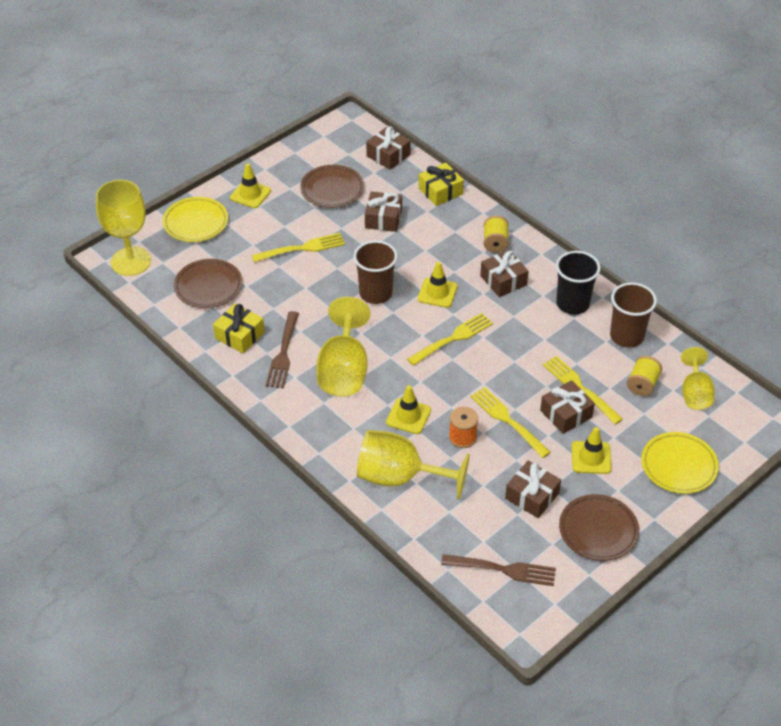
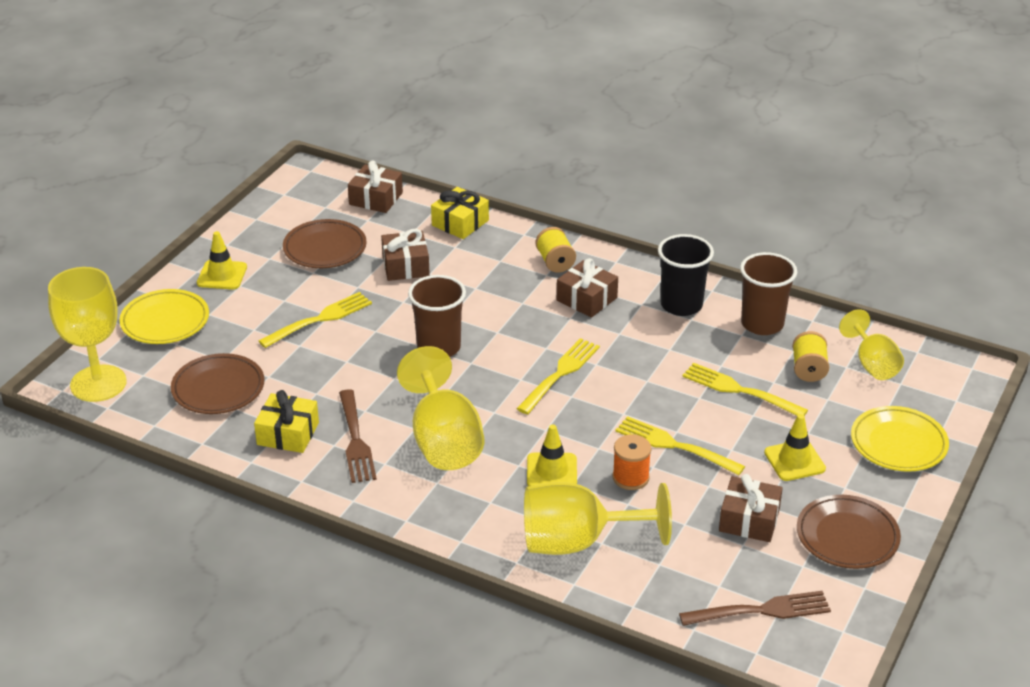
camera: 20 degrees left, 10 degrees down
yellow traffic cone [418,262,458,308] -> none
brown gift [540,380,595,434] -> none

